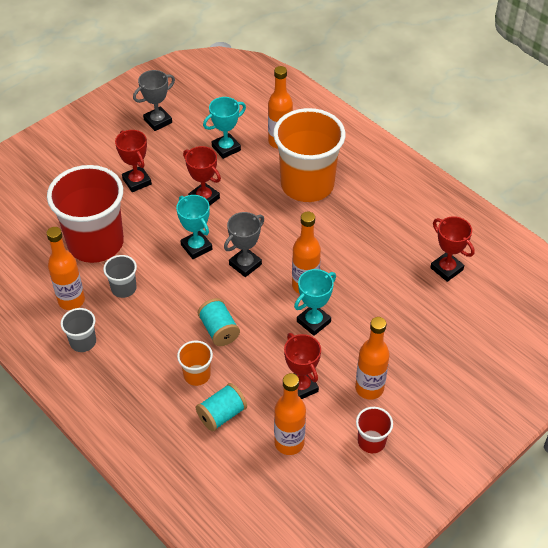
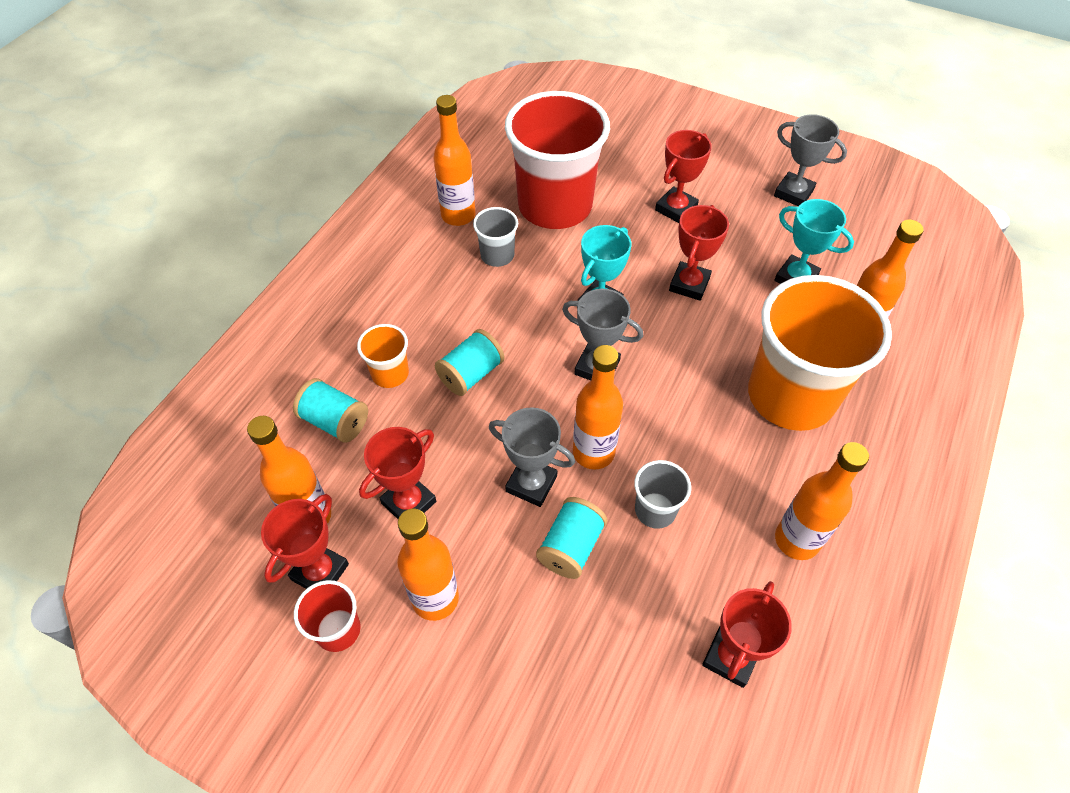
camera: 70 degrees right, 5 degrees up
grey cup [61,308,96,352] -> grey cup moved to [634,460,691,529]
turquoise trophy [294,269,336,336] -> grey trophy [489,407,575,507]
none -> red trophy [261,494,349,589]
none -> turquoise spool [536,497,607,579]
none -> orange bottle [775,442,869,560]

